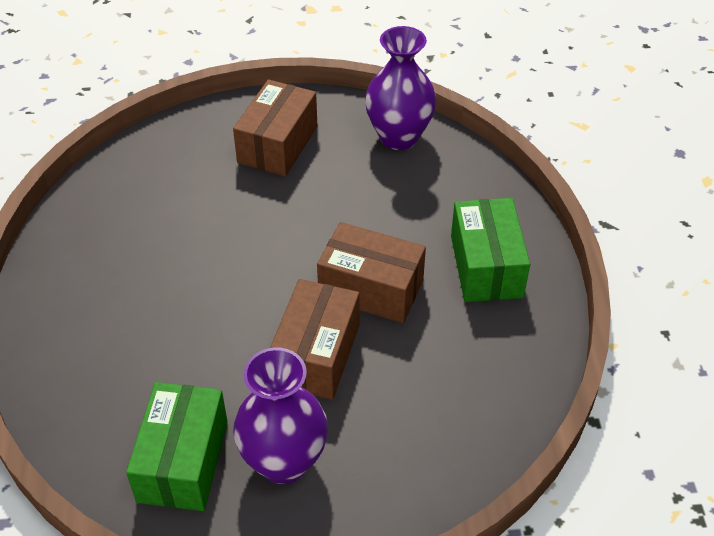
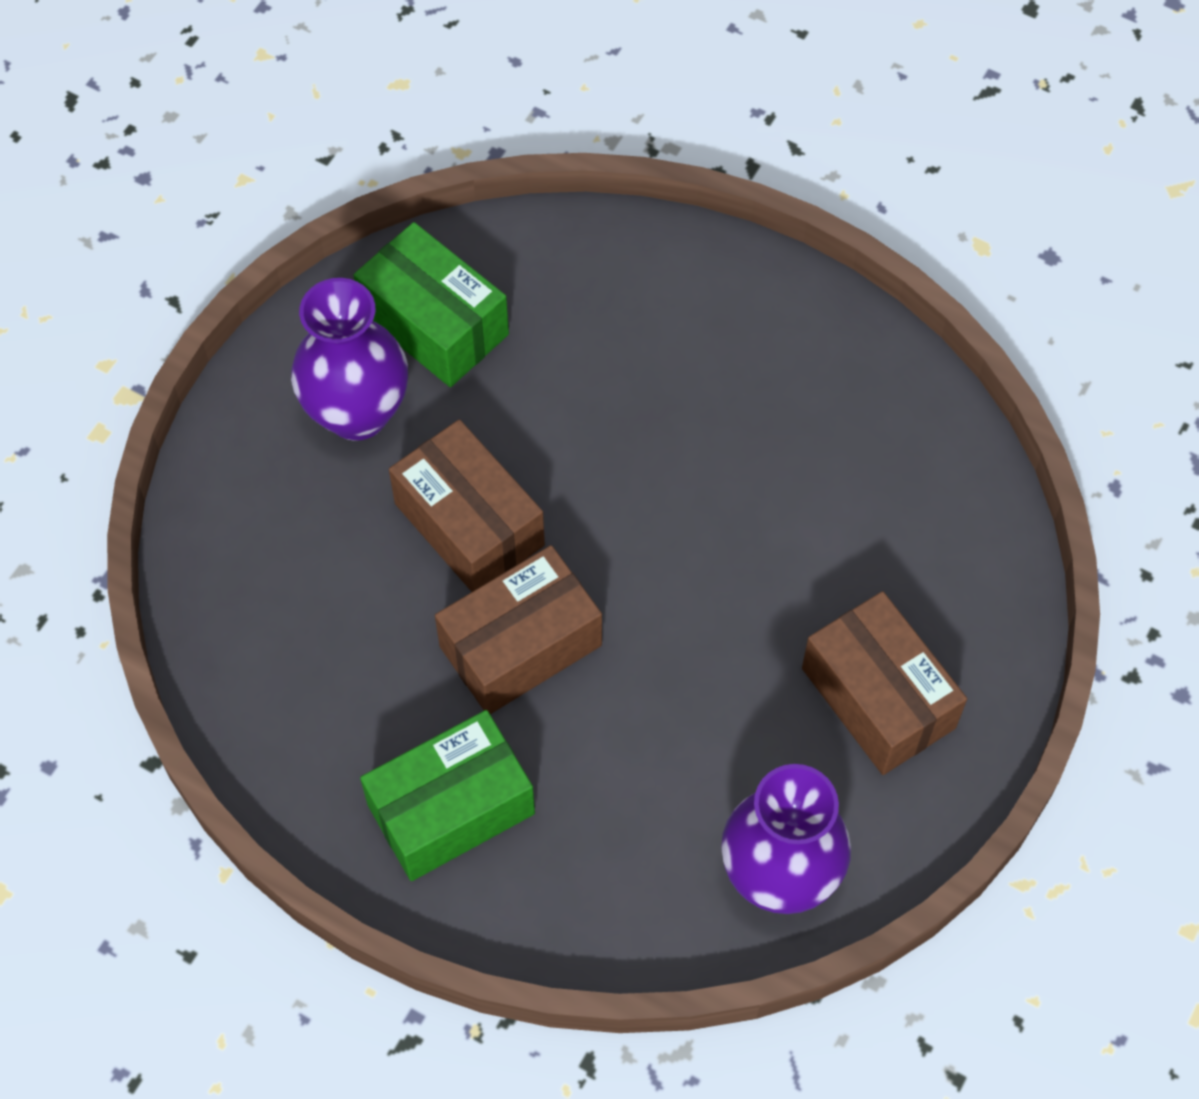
camera: 125 degrees right, 15 degrees up
green box [451,198,530,302] -> green box turned 60 degrees counterclockwise [360,710,535,881]

